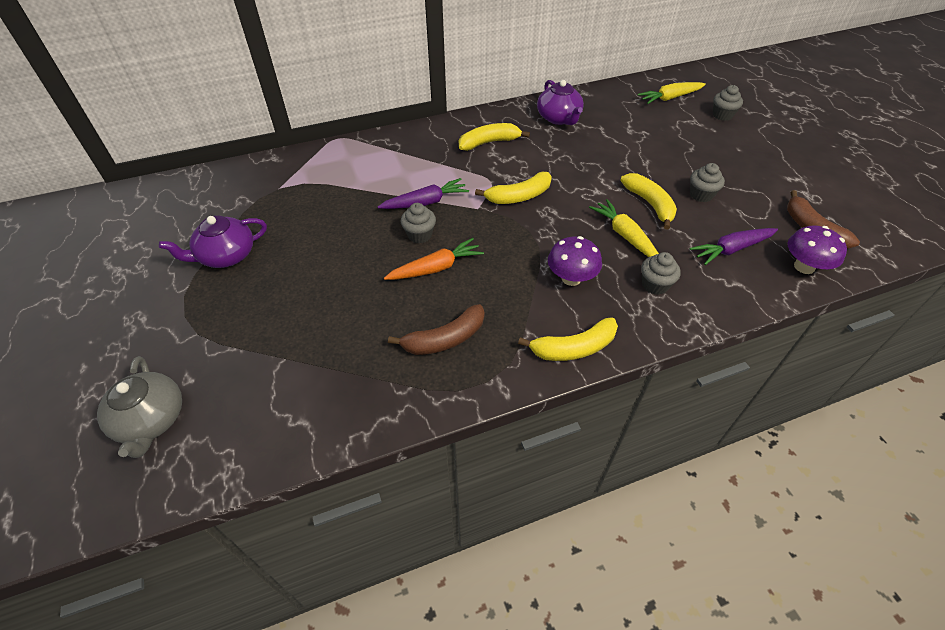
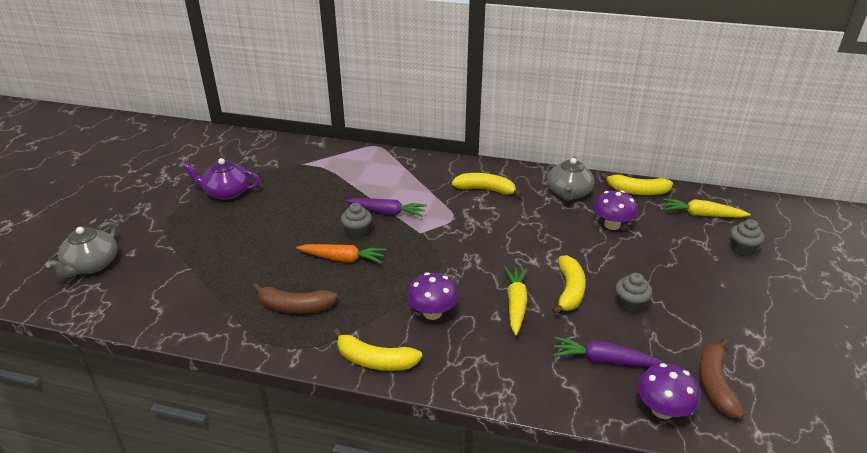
camera: 35 degrees right, 15 degrees down
yellow banana [475,172,552,204] -> yellow banana moved to [600,173,673,195]
purple teapot [537,80,584,125] -> grey teapot [547,156,594,201]
grey cupcake [641,252,681,295] -> none
none -> purple mushroom [593,190,638,230]

